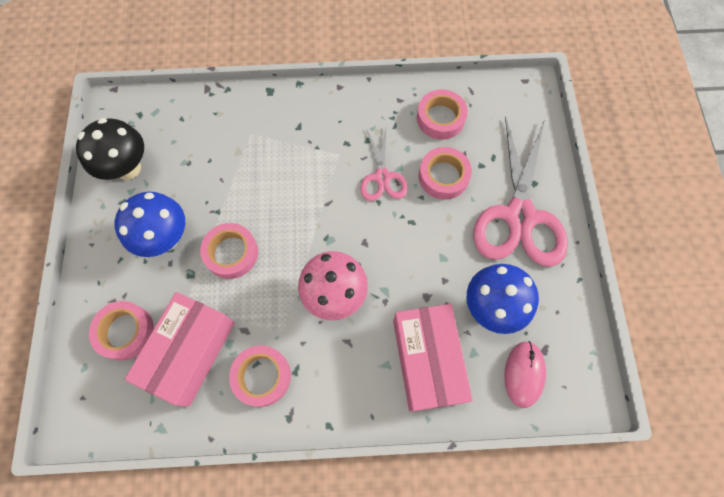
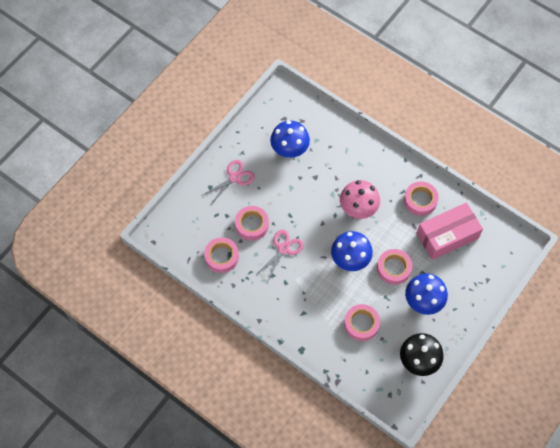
camera: 140 degrees left, 5 degrees down
pink tape [89,301,154,361] -> pink tape moved to [344,304,380,341]
pink box [393,304,473,412] -> none
pink scissors [473,116,568,267] -> pink scissors [203,160,255,204], size x0.53
pink mouse [504,341,546,408] -> none
none -> blue mushroom [331,231,373,271]

